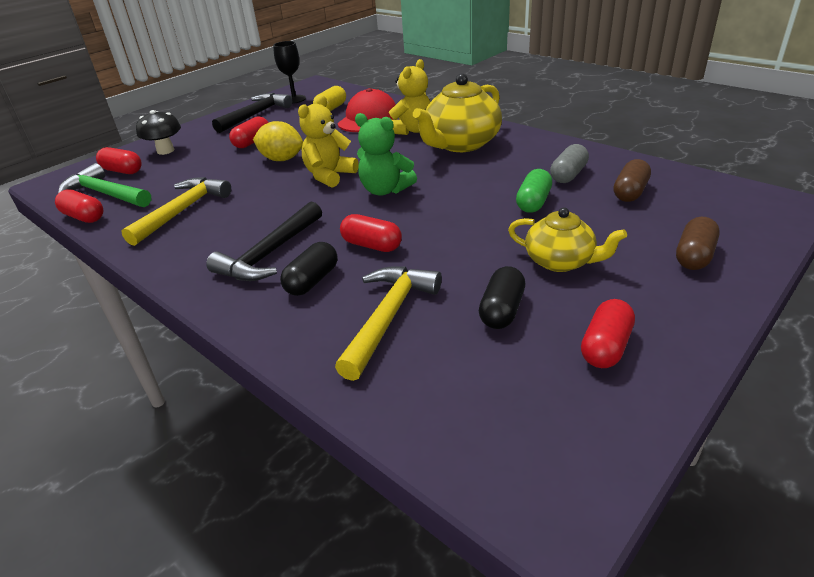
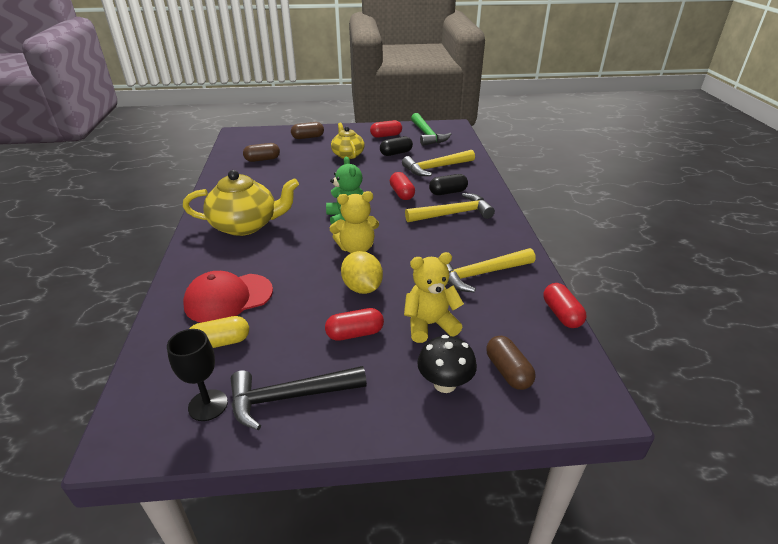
camera: 140 degrees left, 0 degrees up
green hammer [58,163,151,207] -> green hammer moved to [411,113,451,146]
red capsule [96,147,142,174] -> brown capsule [486,336,536,390]
black hammer [206,202,322,281] -> yellow hammer [405,193,495,222]
yellow teddy bear [389,59,430,135] -> yellow teddy bear moved to [404,252,464,343]
green capsule [516,169,552,213] -> none
grey capsule [550,144,589,183] -> none

